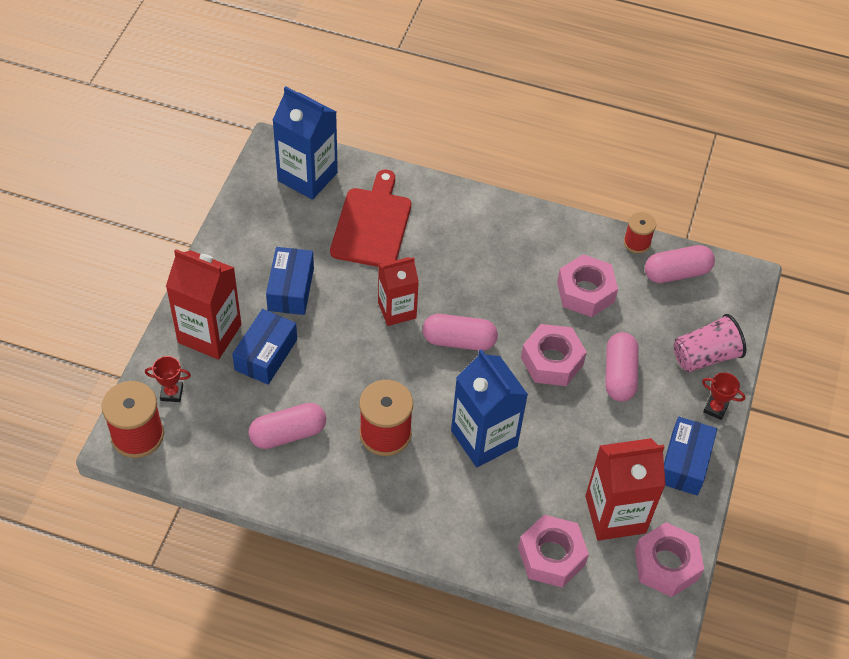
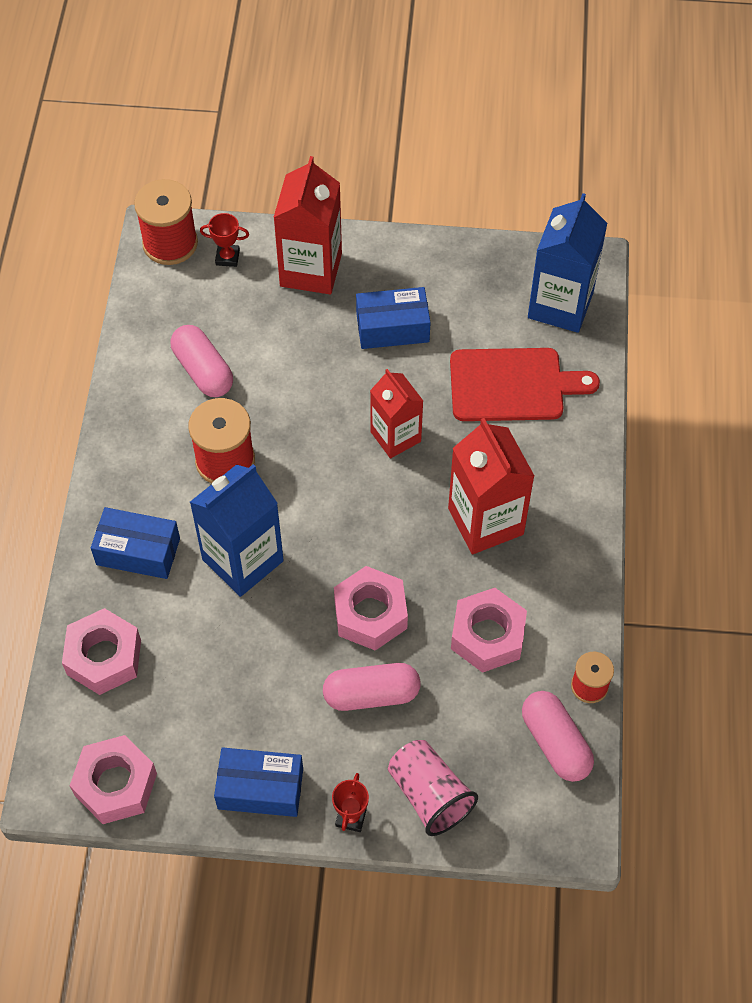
camera: 80 degrees right, 5 degrees up
red trophy [145,356,191,402] -> red trophy turned 75 degrees counterclockwise [200,213,249,267]
blue box [232,309,297,385] -> blue box moved to [91,507,180,579]
pink capsule [423,314,498,351] -> none
red carton [585,438,666,541] -> red carton moved to [448,418,534,554]

